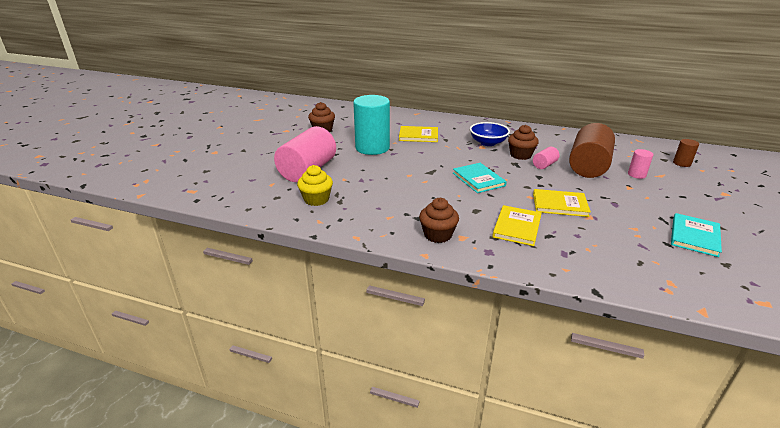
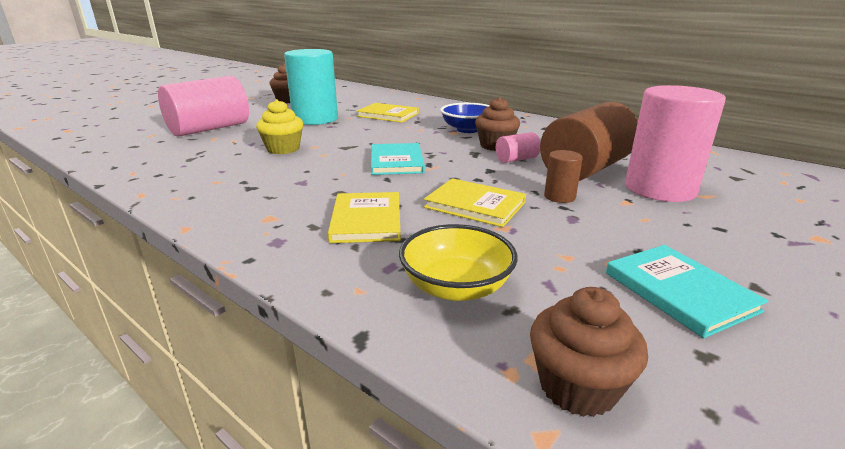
camera: 20 degrees right, 5 degrees down
yellow cupcake [297,165,333,206] -> yellow cupcake moved to [256,99,303,154]
brown cupcake [419,198,459,243] -> brown cupcake moved to [530,287,648,417]
yellow book [492,205,542,246] -> yellow book turned 45 degrees counterclockwise [328,192,401,243]
pink cylinder [628,149,653,179] -> pink cylinder [625,85,726,202], size x2.24
turquoise book [671,213,722,257] -> turquoise book turned 75 degrees counterclockwise [606,245,768,338]
brown cylinder [673,139,699,167] -> brown cylinder moved to [544,150,582,203]
none -> yellow bowl [399,224,518,301]

